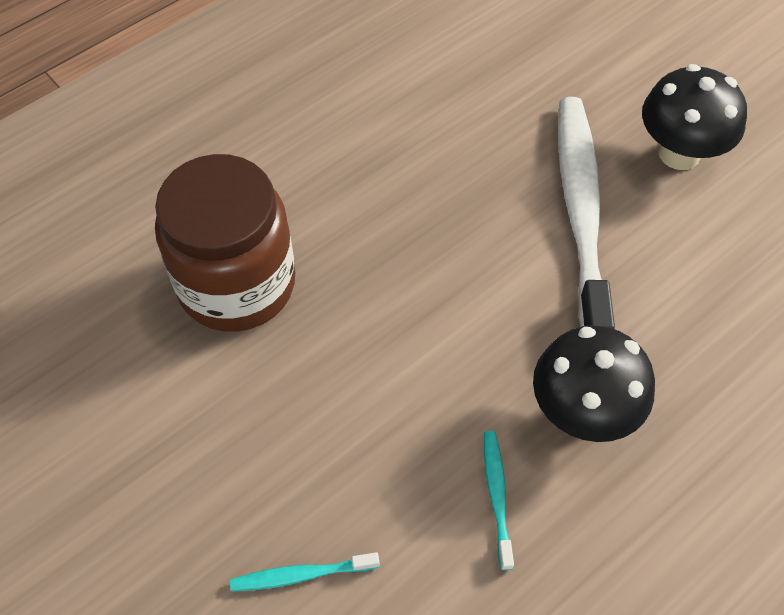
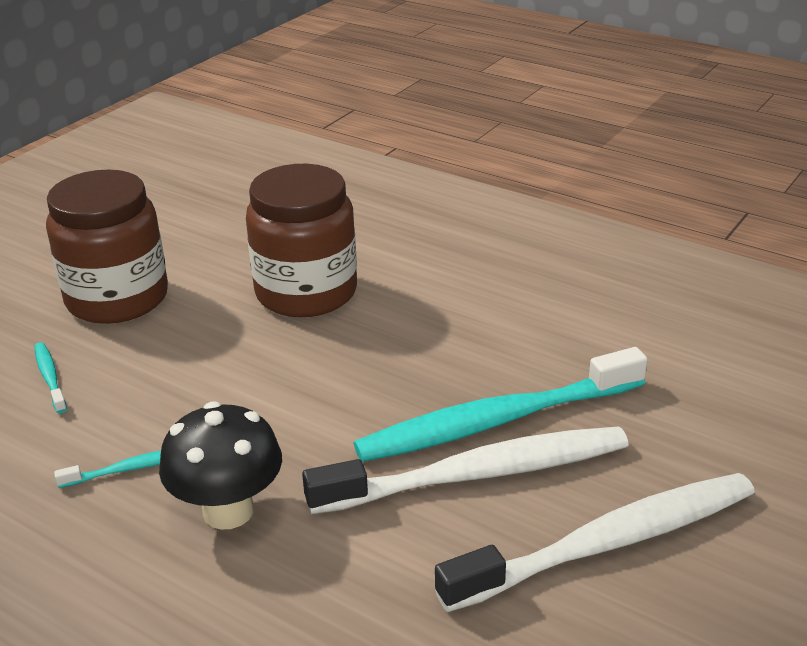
camera: 75 degrees right, 25 degrees down
black mushroom [642,64,747,170] -> white toothbrush [435,473,755,612]
none -> brown jar [46,170,168,324]
none -> turquoise toothbrush [354,347,648,462]

